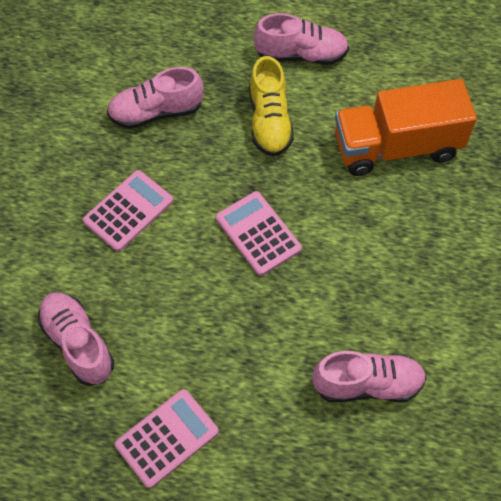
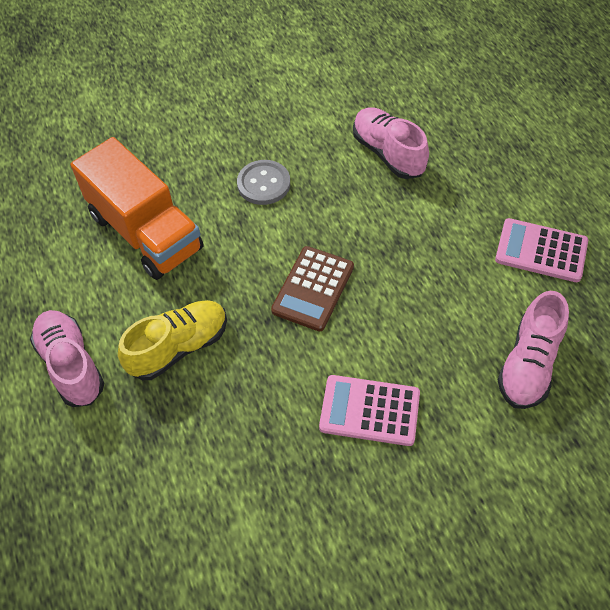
camera: 120 degrees left, 5 degrees down
pink shoe [107,67,203,129] -> none
pink calculator [216,191,302,276] -> brown calculator [271,246,354,331]
none -> grey button [237,160,290,205]

